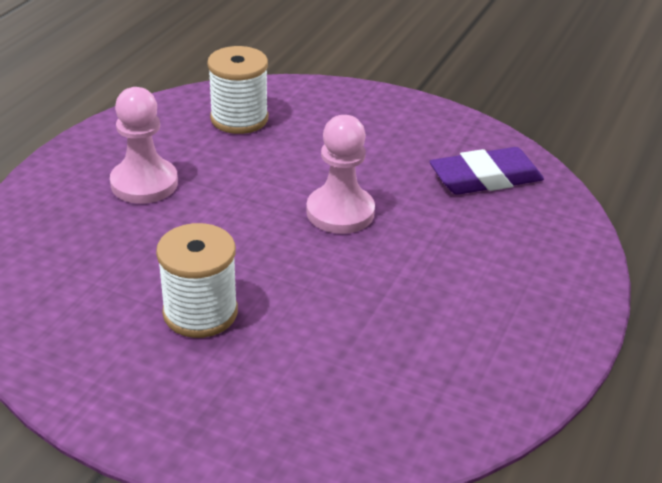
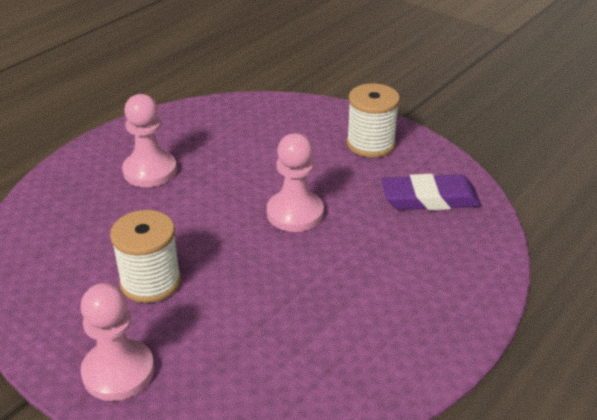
camera: 15 degrees right, 0 degrees up
white spool [207,46,268,134] -> white spool moved to [347,83,400,158]
none -> pink pawn [80,283,154,401]

